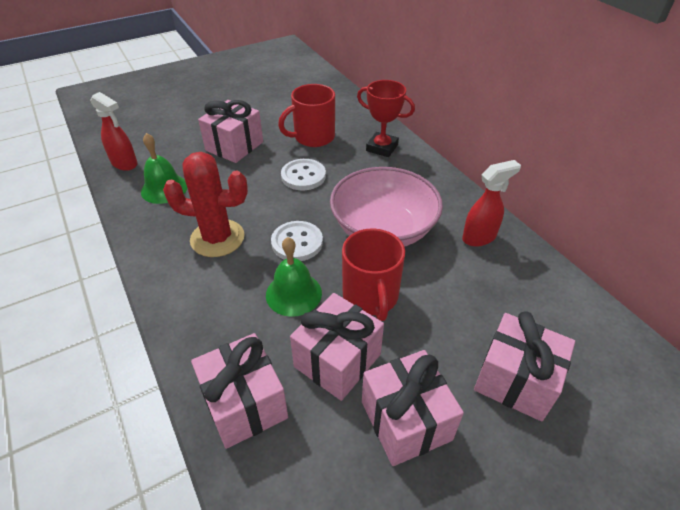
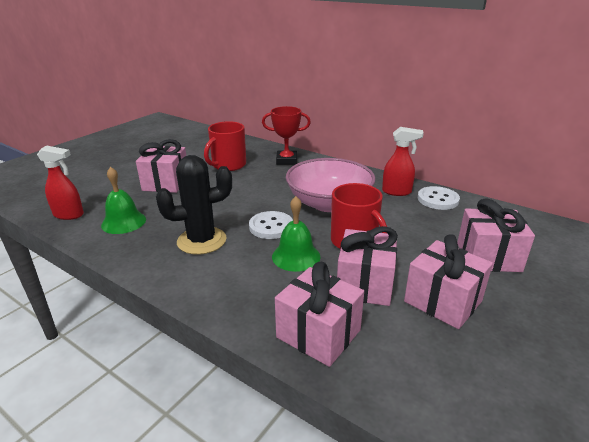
camera: 25 degrees left, 15 degrees down
red cactus [163,152,248,257] -> black cactus [156,155,232,255]
white button [281,159,326,190] -> white button moved to [418,186,460,210]
red spray bottle [462,160,521,246] -> red spray bottle turned 60 degrees clockwise [382,127,424,196]

